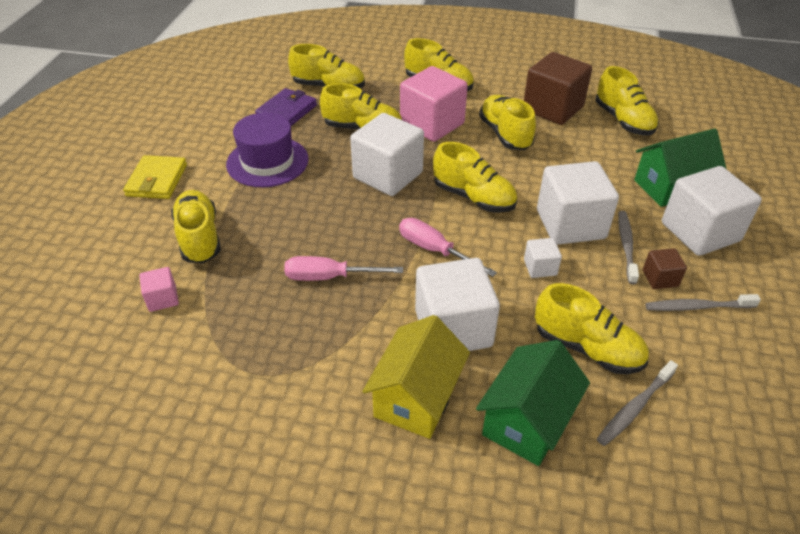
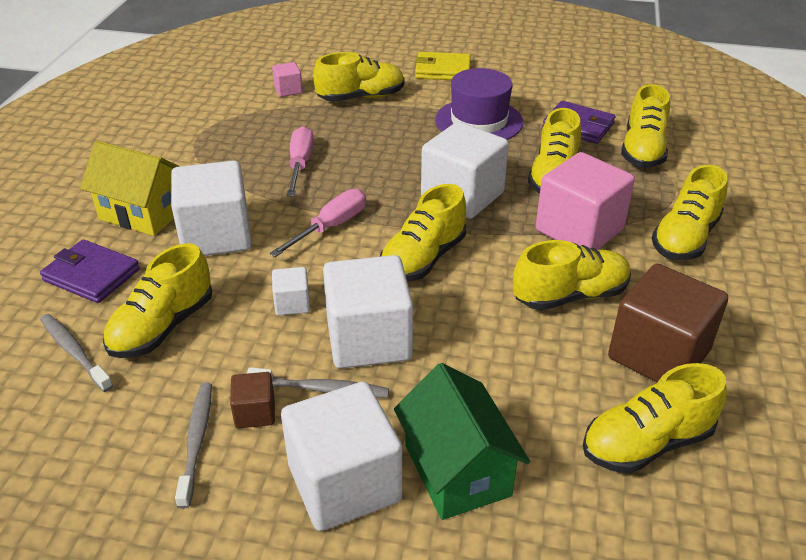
camera: 90 degrees right, 5 degrees down
green house [476,340,590,466] -> purple wallet [40,239,140,303]

